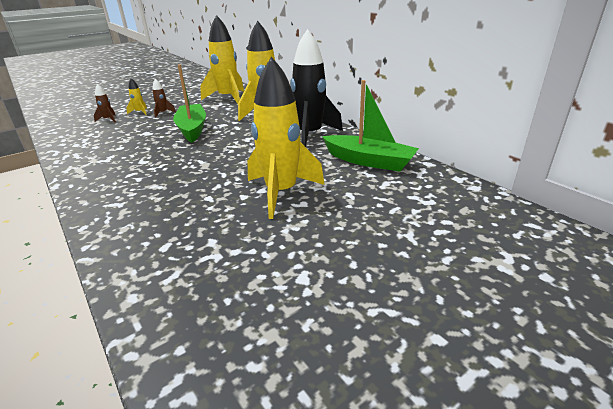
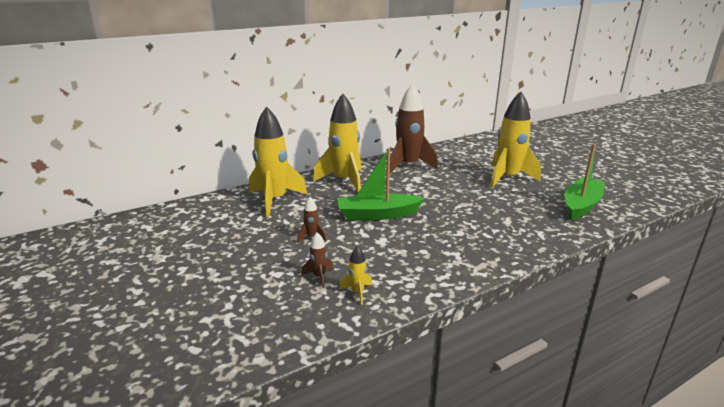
camera: 85 degrees left, 5 degrees down
yellow rocket [126,78,147,115] -> yellow rocket moved to [339,246,372,305]
black rocket [290,29,343,147] -> brown rocket [390,83,438,173]
green boat [322,80,419,172] -> green boat moved to [565,144,605,221]

